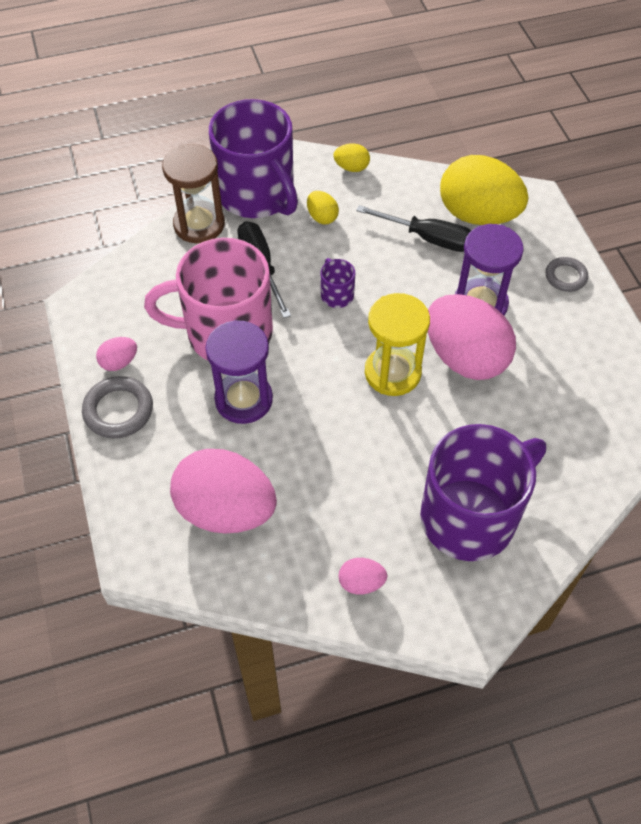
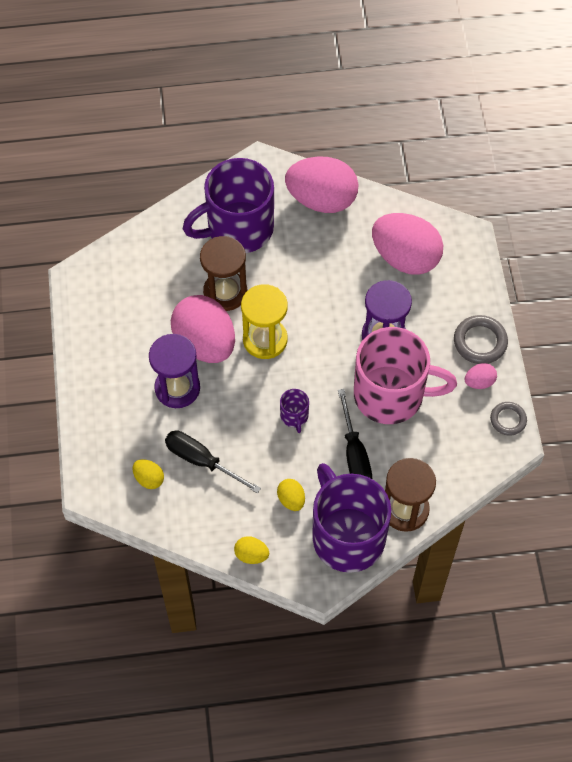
camera: 170 degrees left, 5 degrees up
pink egg [338,558,387,595] -> pink egg [285,156,359,213], size x2.31
yellow egg [440,155,528,225] -> yellow egg [132,459,164,489], size x0.43
grey ring [546,257,588,292] -> grey ring moved to [490,402,527,436]
none -> brown hourglass [200,236,247,311]

